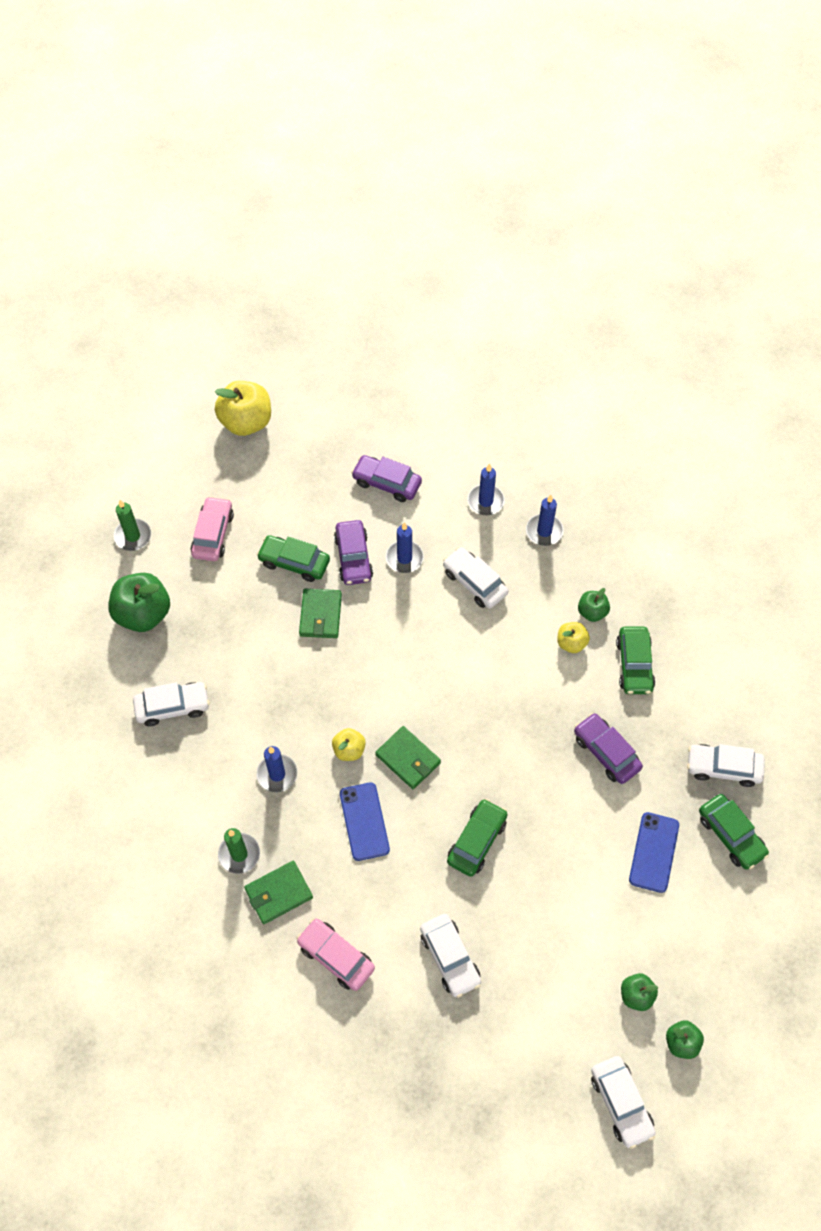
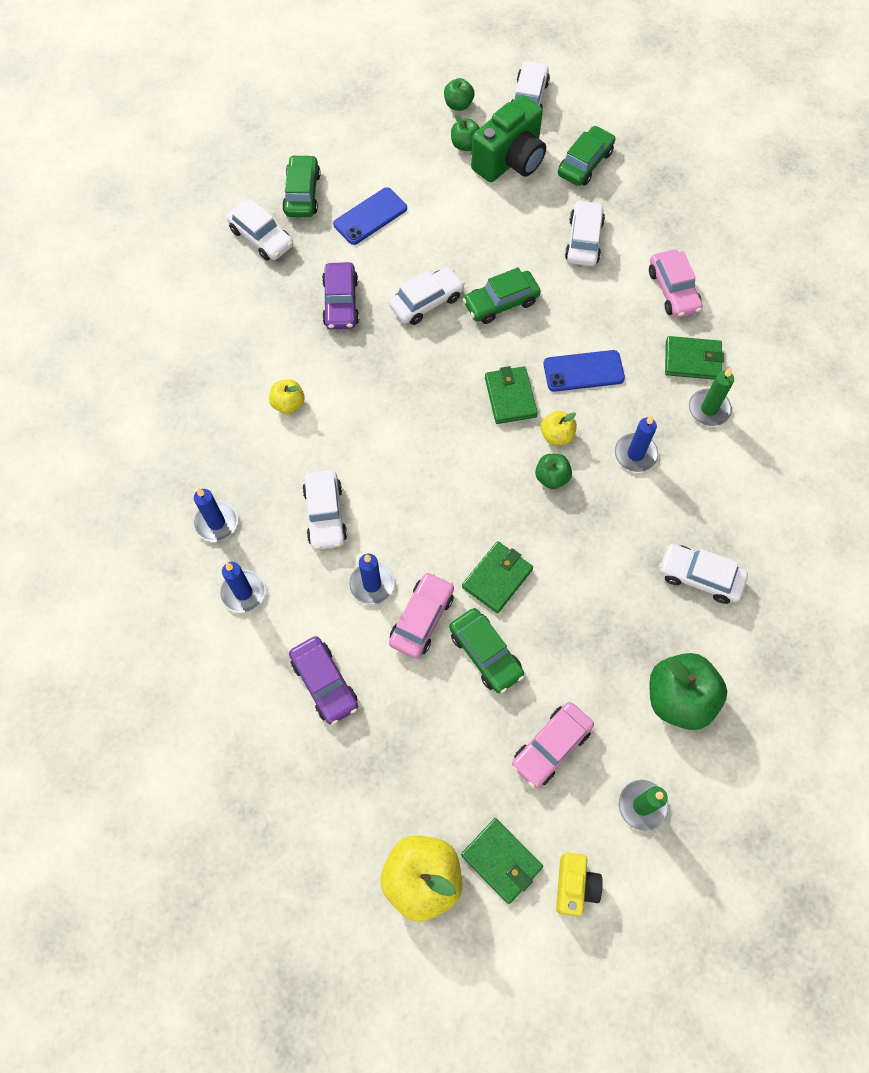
camera: 145 degrees left, 5 degrees up
purple car [334,520,373,585] -> pink car [389,572,454,658]
blue phone [340,782,390,861] -> blue phone turned 60 degrees clockwise [544,350,625,392]
green apple [578,588,610,622] -> green apple moved to [535,454,572,489]
green car [616,627,655,694] -> green car moved to [558,126,615,186]
none -> white car [389,267,465,325]
none -> green wallet [461,818,543,904]
none -> green camera [471,95,546,182]
none -> yellow camera [556,852,603,916]

